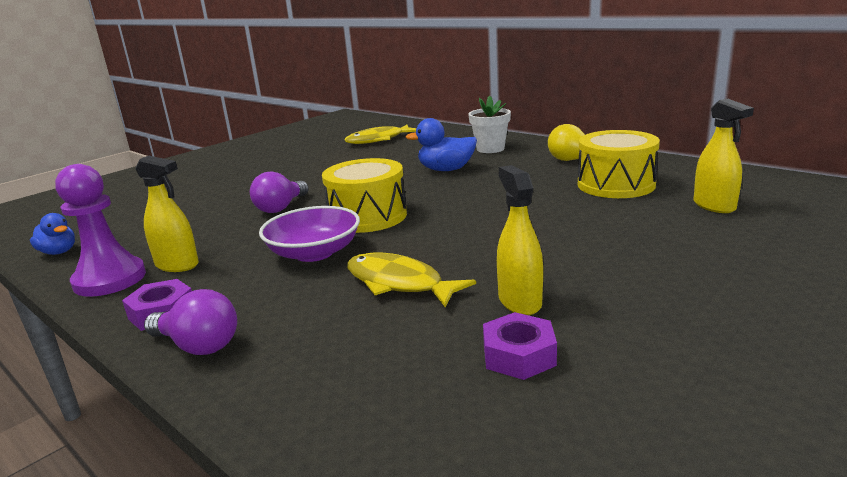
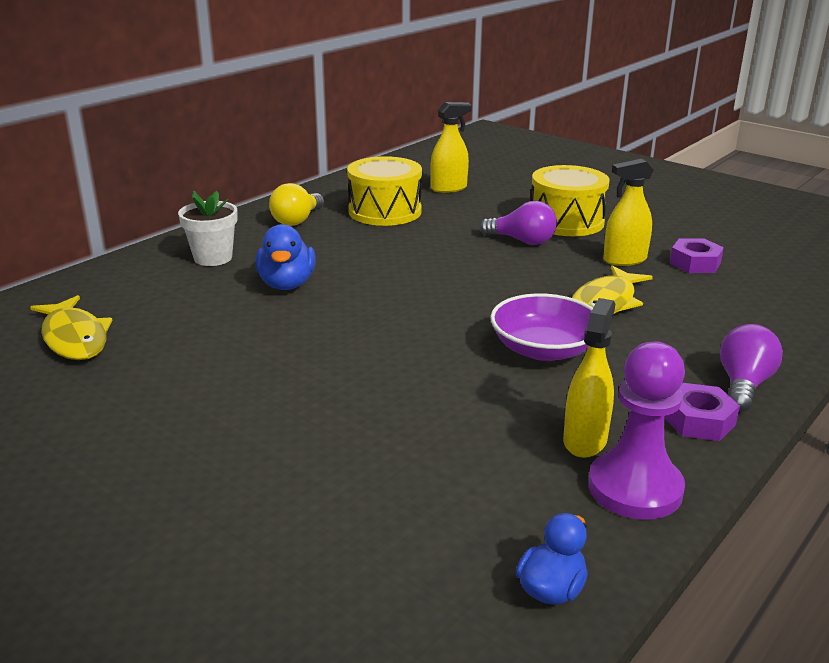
camera: 95 degrees left, 5 degrees up
purple light bulb [250,171,309,213] -> purple light bulb moved to [480,201,557,245]
yellow drum [322,158,407,233] -> yellow drum moved to [531,165,610,236]

